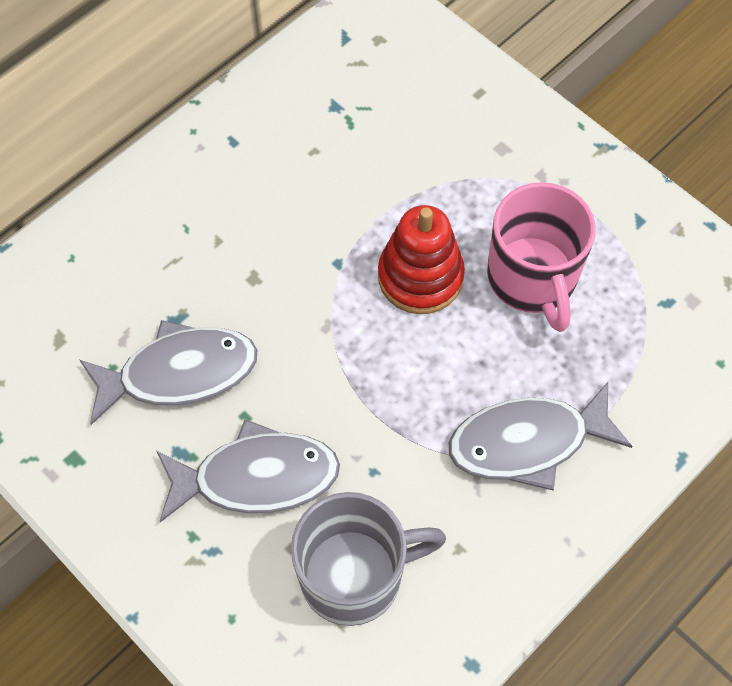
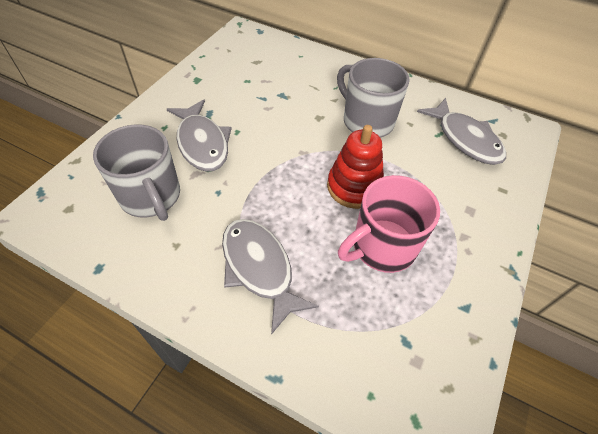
camera: 70 degrees right, 10 degrees down
grey fish [80,320,257,425] -> grey fish moved to [417,98,506,165]
none -> grey mug [337,58,410,138]

